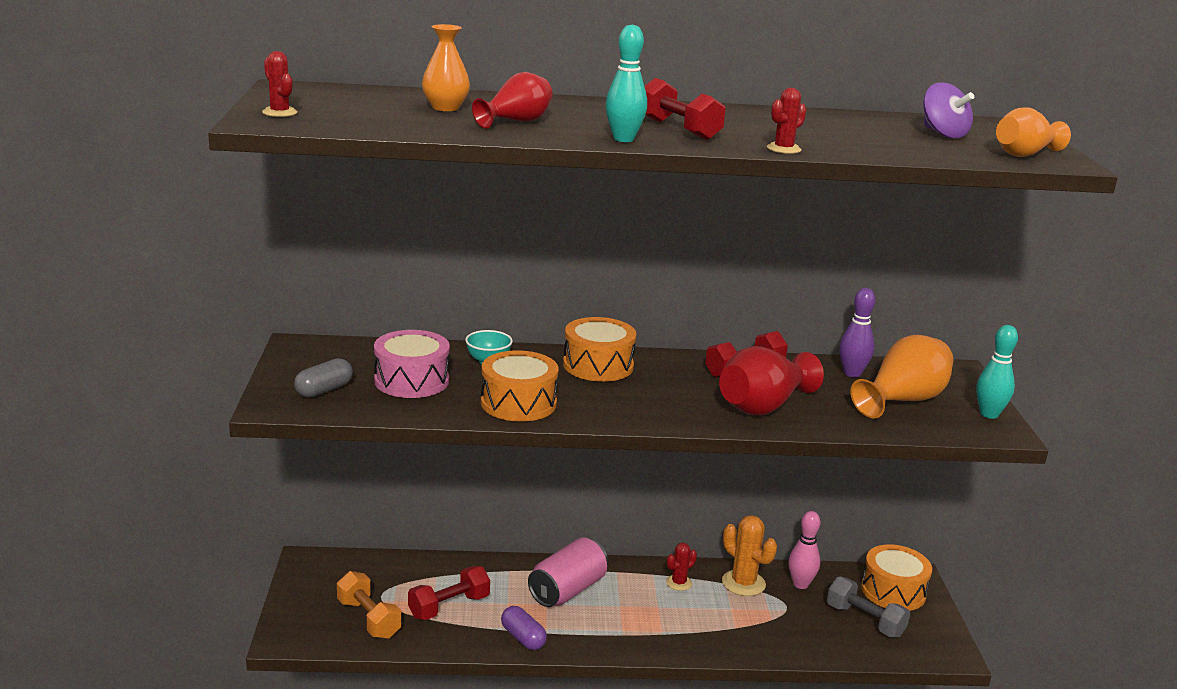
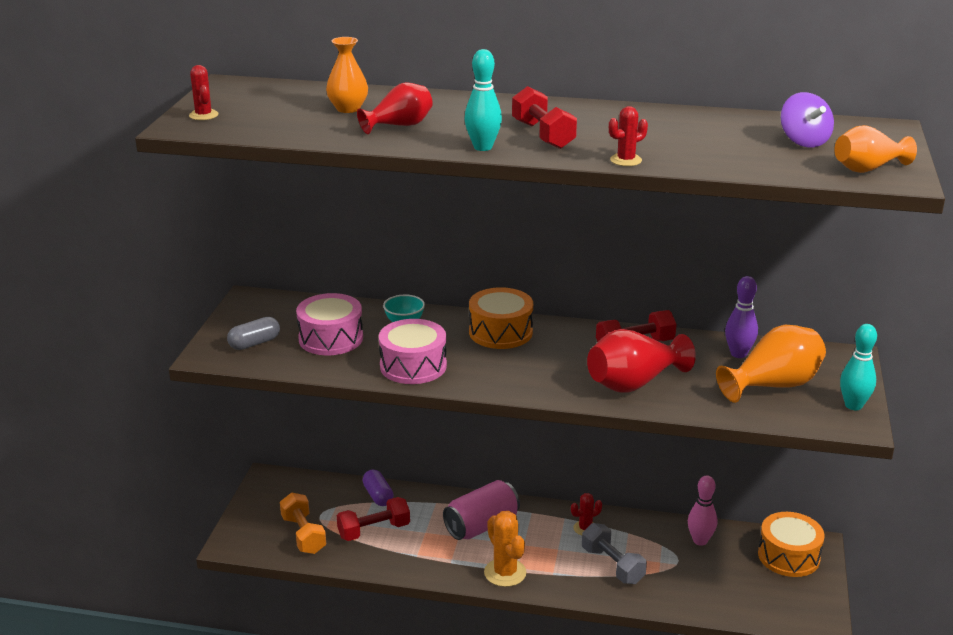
camera: 15 degrees right, 5 degrees up
orange drum [481,350,559,422] -> pink drum [379,319,447,384]
purple capsule [501,606,547,650] -> purple capsule moved to [363,470,394,506]
orange cactus [722,515,777,596] -> orange cactus moved to [484,511,527,587]
grey dumbbell [827,577,910,638] -> grey dumbbell moved to [582,523,647,584]

